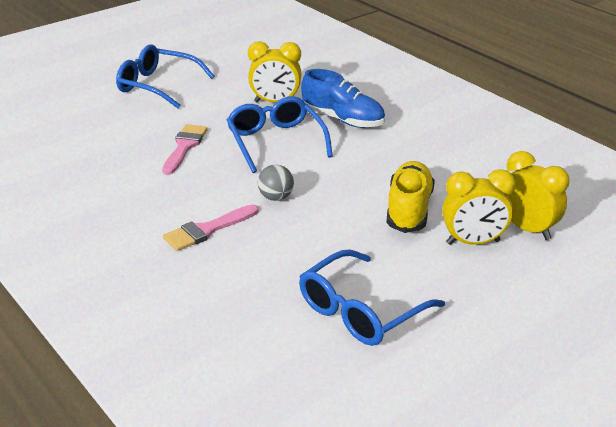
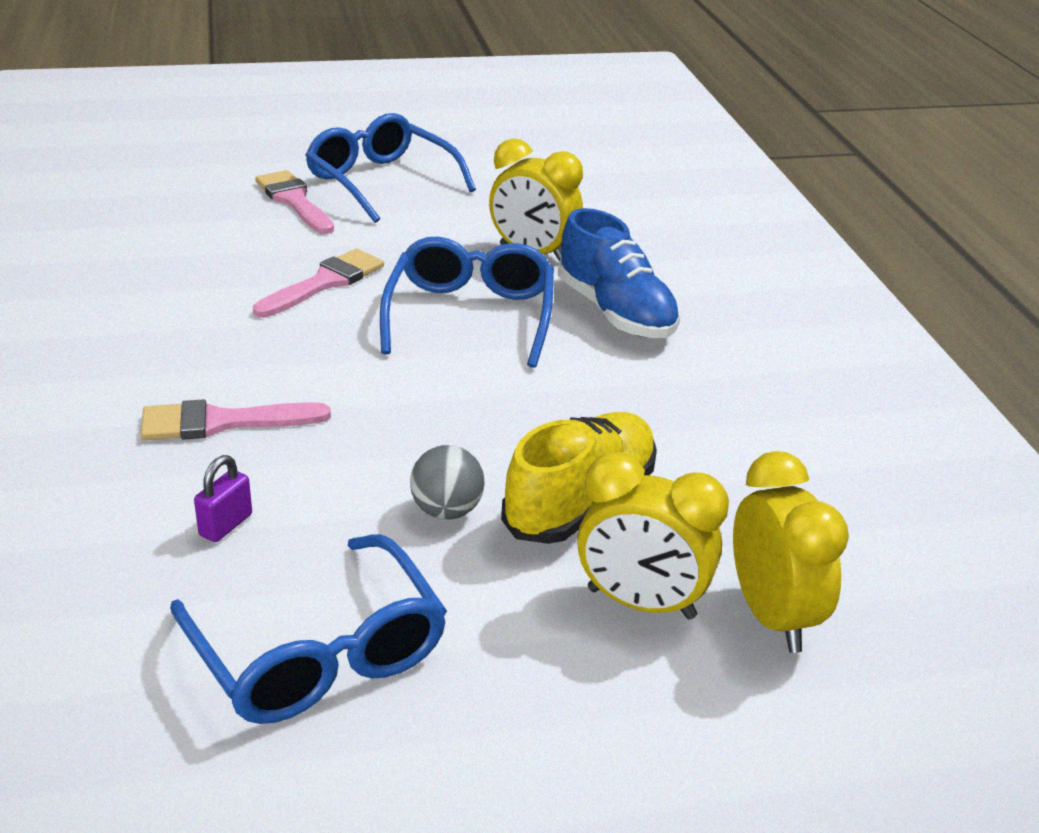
camera: 25 degrees right, 0 degrees up
grey ball [258,165,294,201] -> grey ball moved to [410,445,485,520]
blue glasses [299,249,445,346] -> blue glasses turned 105 degrees counterclockwise [170,534,447,724]
none -> purple padlock [194,455,252,542]
none -> pink brush [255,170,334,234]

